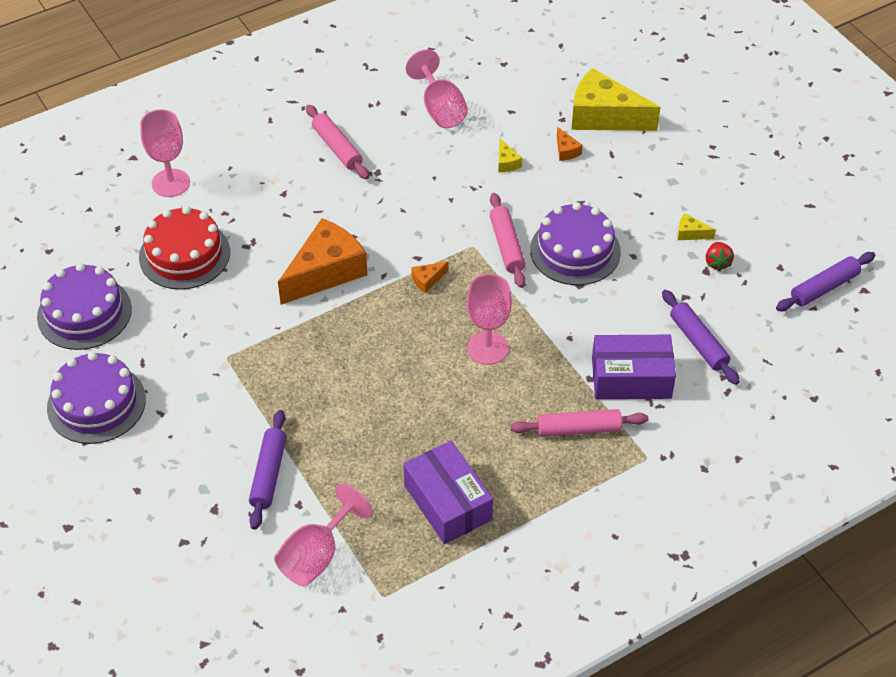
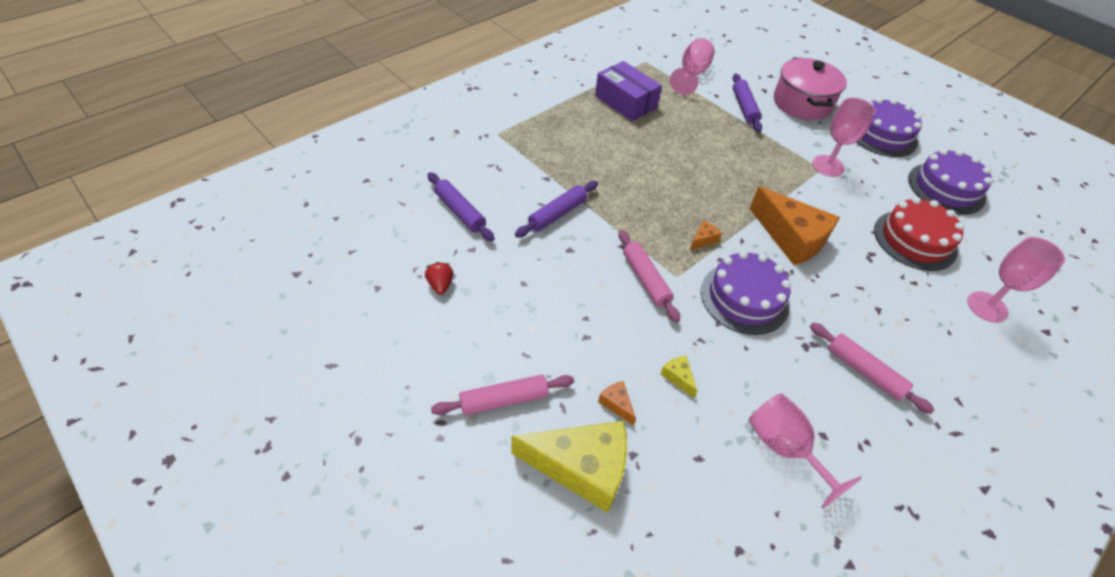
camera: 165 degrees right, 0 degrees up
orange cheese [278,218,367,305] -> orange cheese turned 75 degrees counterclockwise [749,186,840,266]
pink goblet [467,274,512,365] -> pink goblet moved to [812,98,876,177]
pink rolling pin [510,409,648,437] -> pink rolling pin moved to [431,374,574,415]
purple cake [530,202,621,285] -> purple cake moved to [701,251,791,335]
purple box [592,335,676,399] -> none
yellow cheese [677,213,716,240] -> none
purple rolling pin [776,252,875,311] -> purple rolling pin moved to [515,181,598,238]
none -> pink pot [774,58,847,120]

